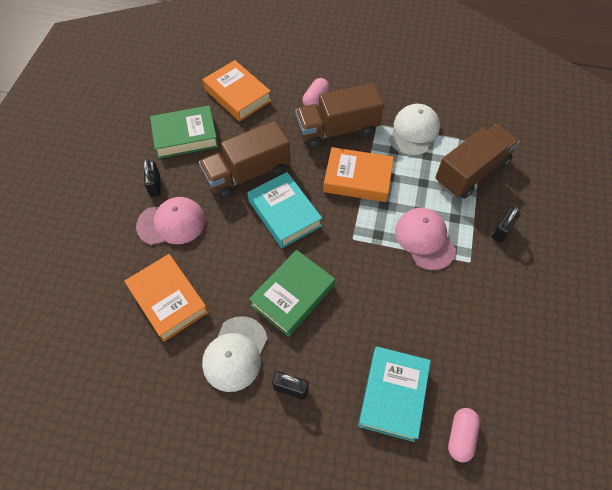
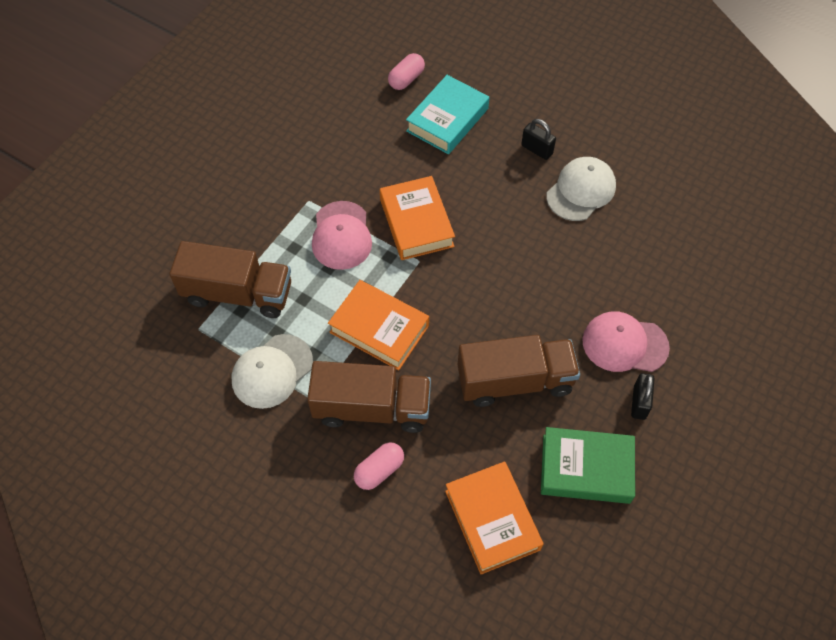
camera: 160 degrees left, 0 degrees up
orange book [124,254,208,342] -> orange book moved to [380,176,455,260]
turquoise book [247,172,322,248] -> none
green book [249,250,335,337] -> none
brown truck [435,124,519,199] -> brown truck turned 150 degrees counterclockwise [170,241,291,318]
black padlock [492,207,521,243] -> none

